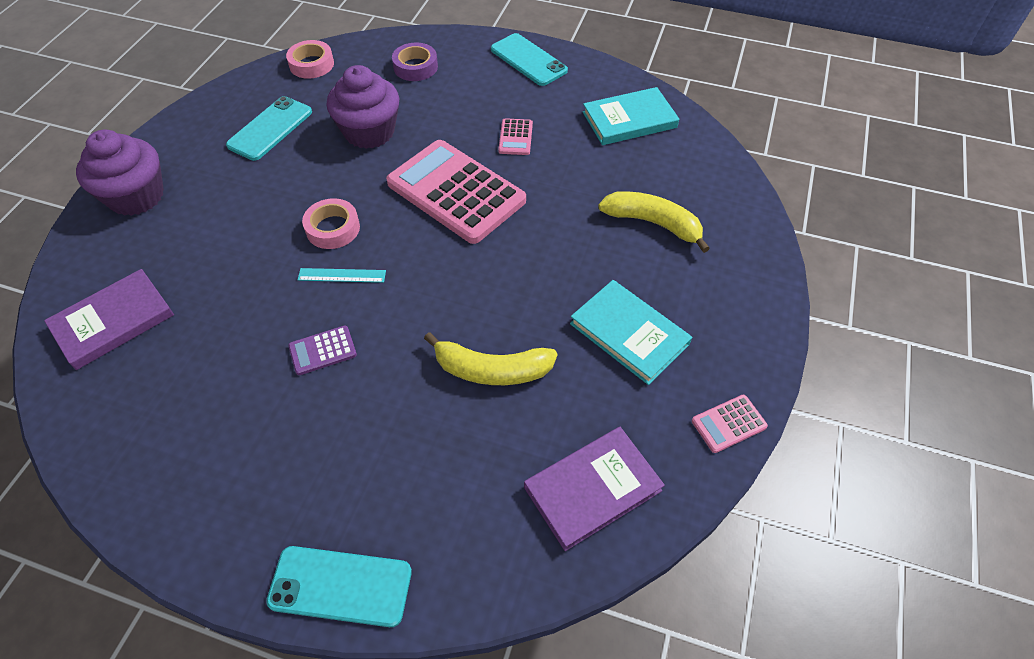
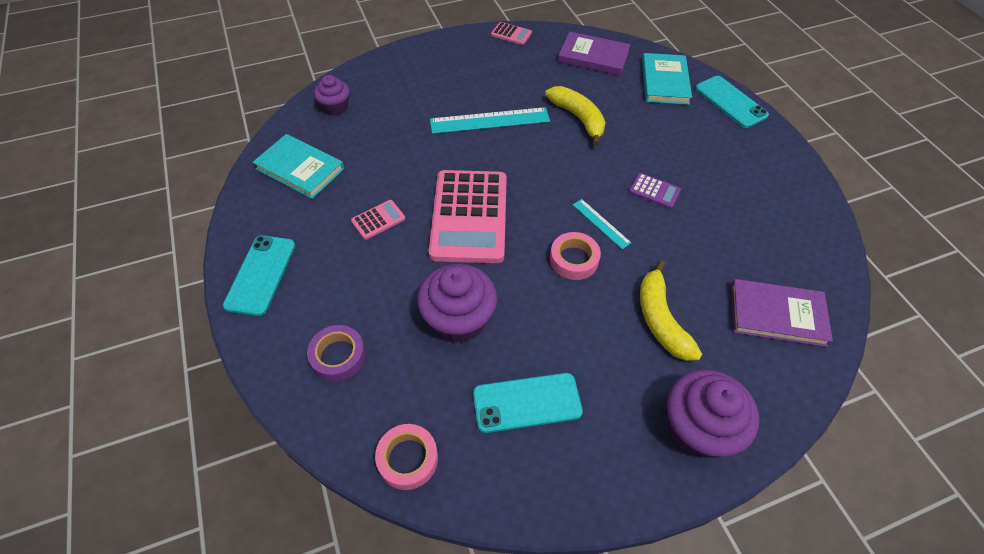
camera: 130 degrees left, 0 degrees up
turquoise book [570,280,692,385] -> turquoise book moved to [642,53,692,105]
yellow banana [598,191,710,253] -> yellow banana moved to [640,260,702,361]
none -> purple cupcake [314,75,350,115]
none -> turquoise ruler [430,107,550,134]

